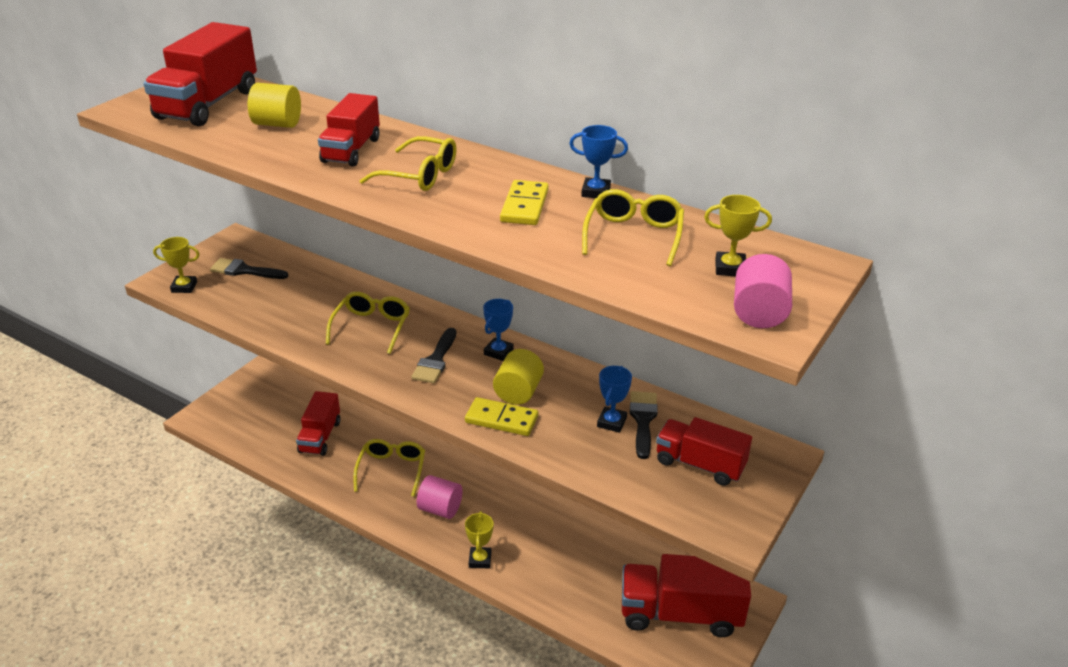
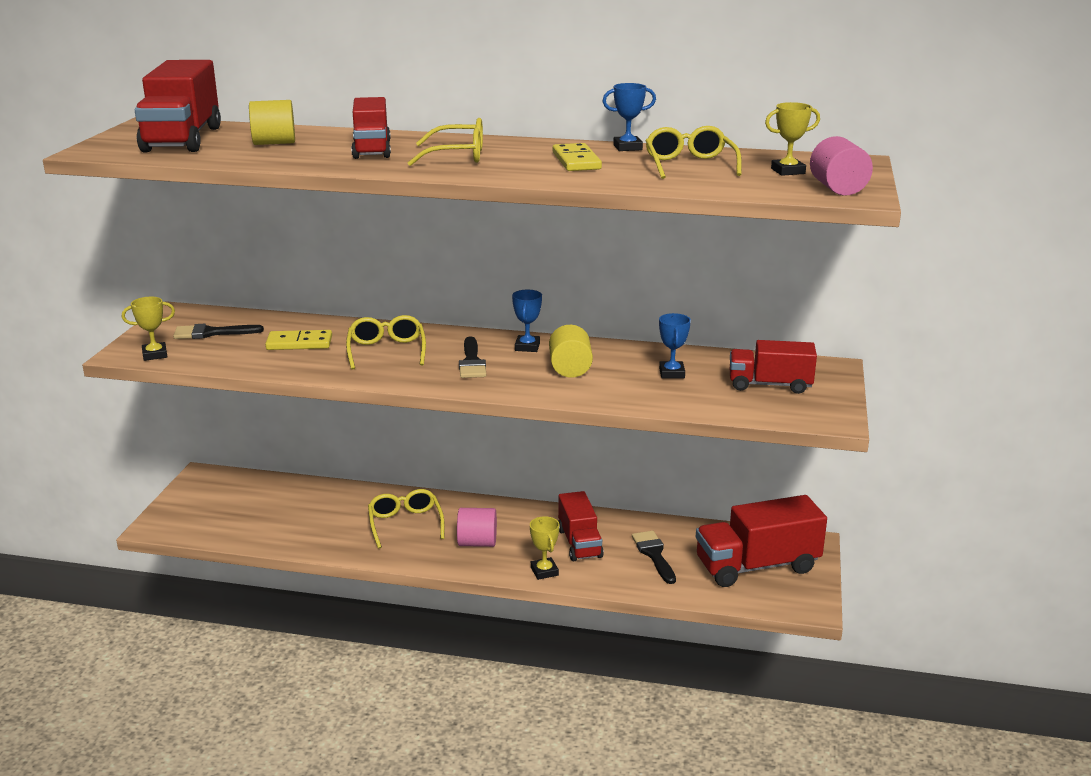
camera: 20 degrees left, 10 degrees down
red truck [296,391,340,456] -> red truck moved to [558,491,604,561]
yellow domino [465,397,538,436] -> yellow domino moved to [265,330,332,350]
black brush [630,391,658,459] -> black brush moved to [632,531,676,584]

